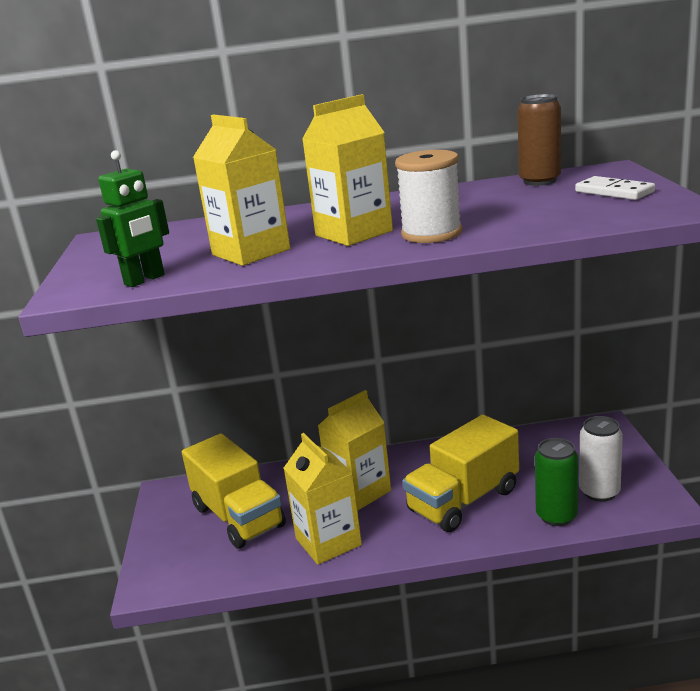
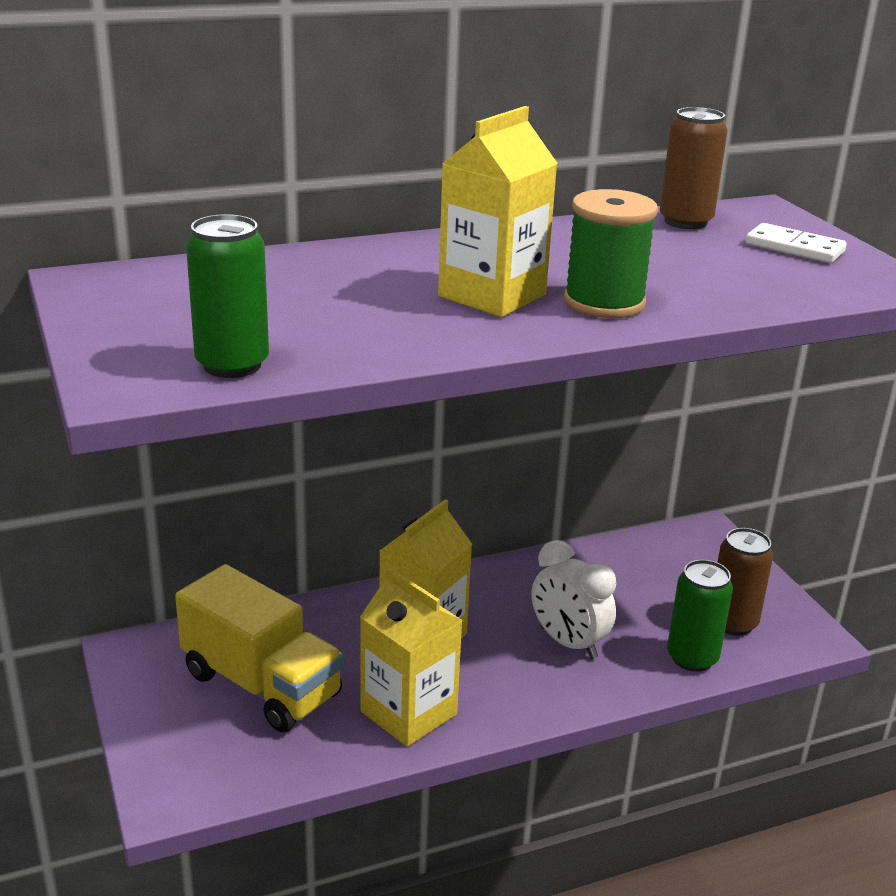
camera: 20 degrees left, 5 degrees up
green robot [96,150,169,287] -> green can [186,214,269,378]
yellow carton [193,115,290,266] -> none
white spool [395,150,462,243] -> green spool [564,189,658,318]
yellow truck [402,415,519,532] -> white clock [532,540,616,659]
white can [579,416,623,502] -> brown can [717,528,773,636]

